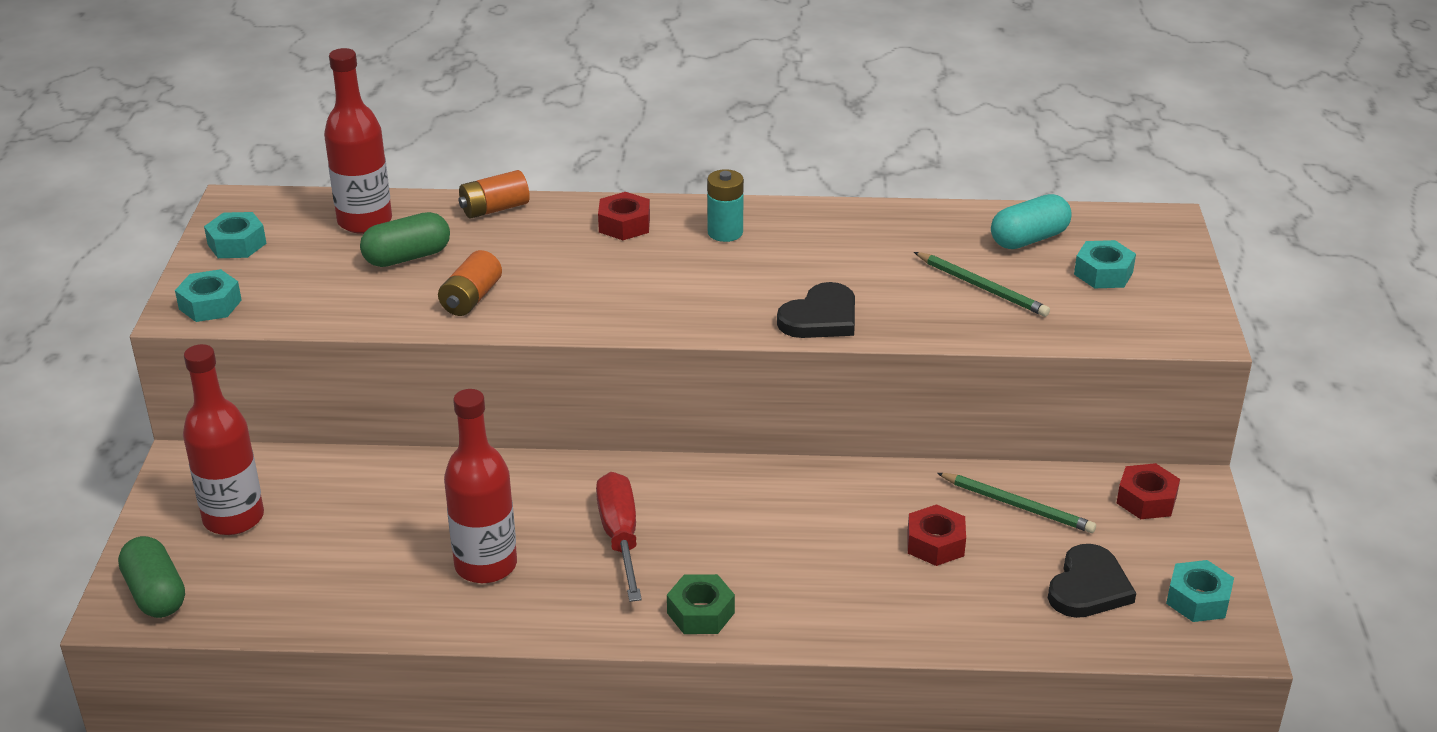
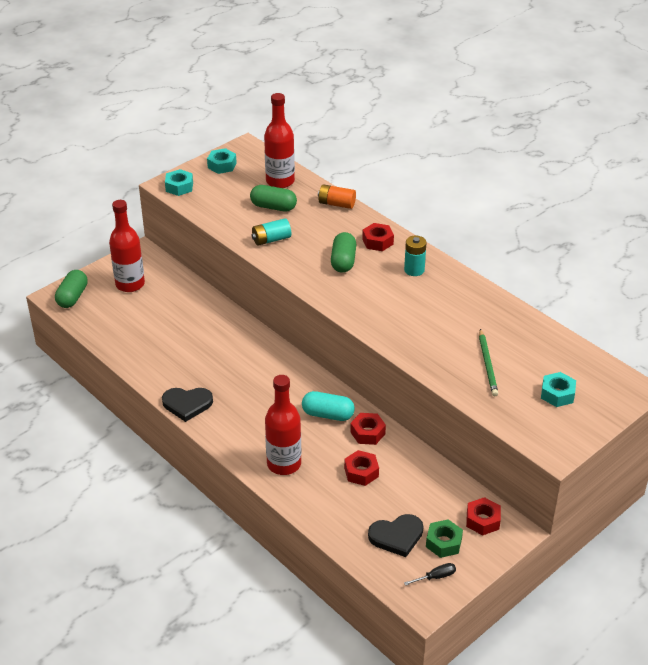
camera: 45 degrees right, 5 degrees up
orange battery [438,250,502,316] -> turquoise battery [252,218,291,246]
red bottle [444,389,517,583] -> red bottle moved to [265,375,301,475]
red screwdriver [596,472,642,602] -> none
green nut [667,574,735,634] -> green nut moved to [426,519,463,558]
black heart [777,282,855,338] -> black heart moved to [162,388,213,422]
green pencil [937,473,1096,533] -> none
turquoise capsule [991,194,1072,249] -> turquoise capsule moved to [302,391,355,421]
turquoise nut [1166,560,1234,622] -> black screwdriver [404,563,456,586]
none -> green capsule [331,232,356,273]
none -> red nut [350,413,386,445]

